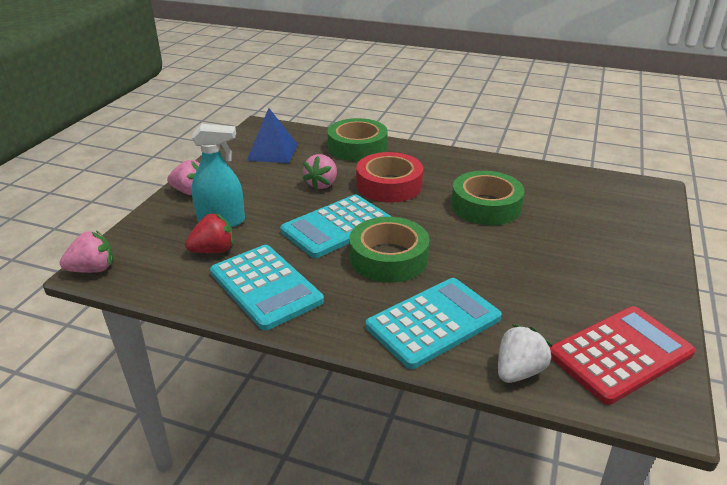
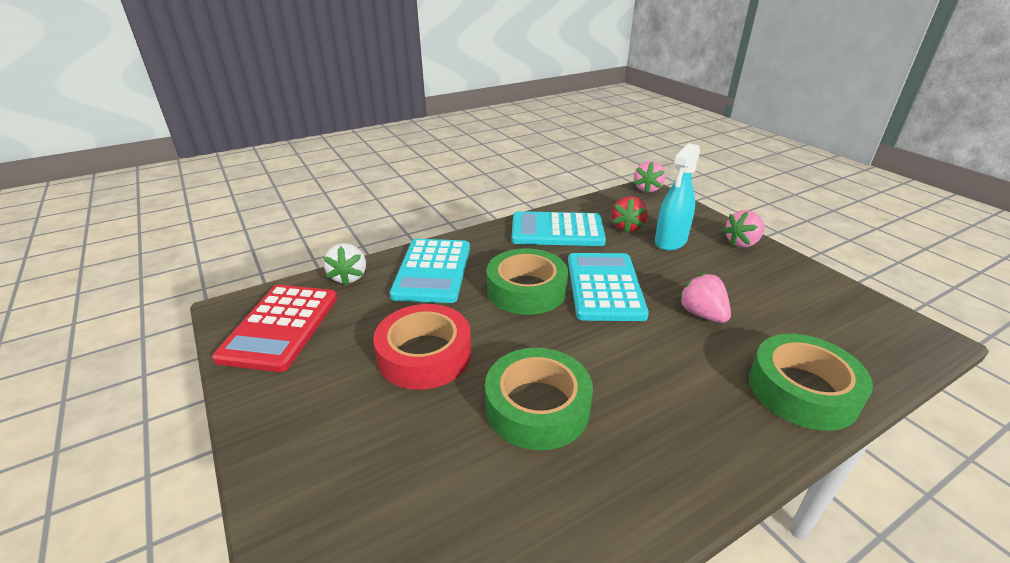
camera: 130 degrees right, 0 degrees up
blue pyramid [247,108,298,163] -> none
red tape [356,152,423,203] -> red tape moved to [373,304,471,390]

